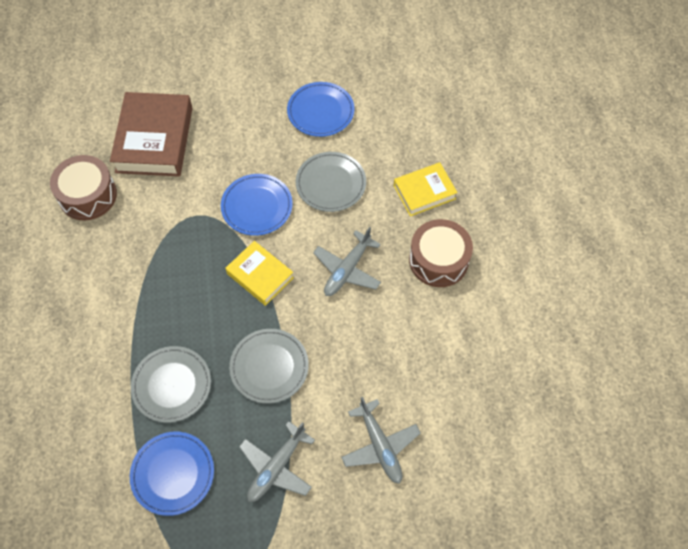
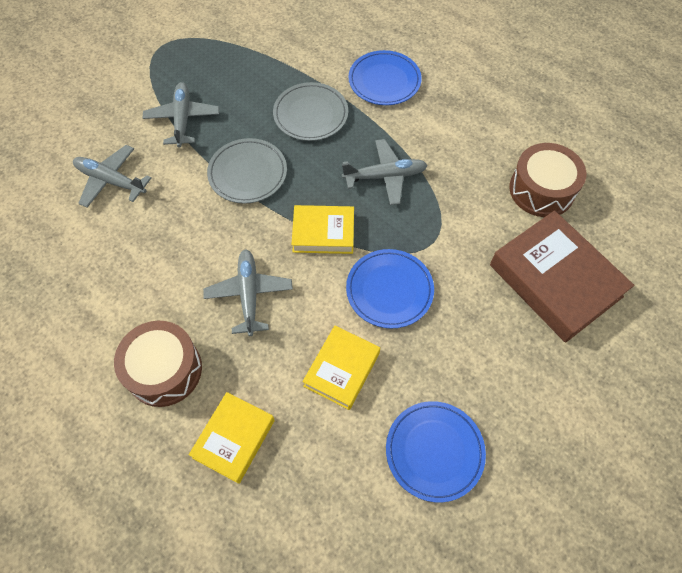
camera: 140 degrees right, 0 degrees up
blue plate [130,432,214,516] -> blue plate moved to [348,50,422,105]
grey plate [296,152,366,212] -> yellow book [302,325,380,410]
none -> grey plane [342,139,428,205]

